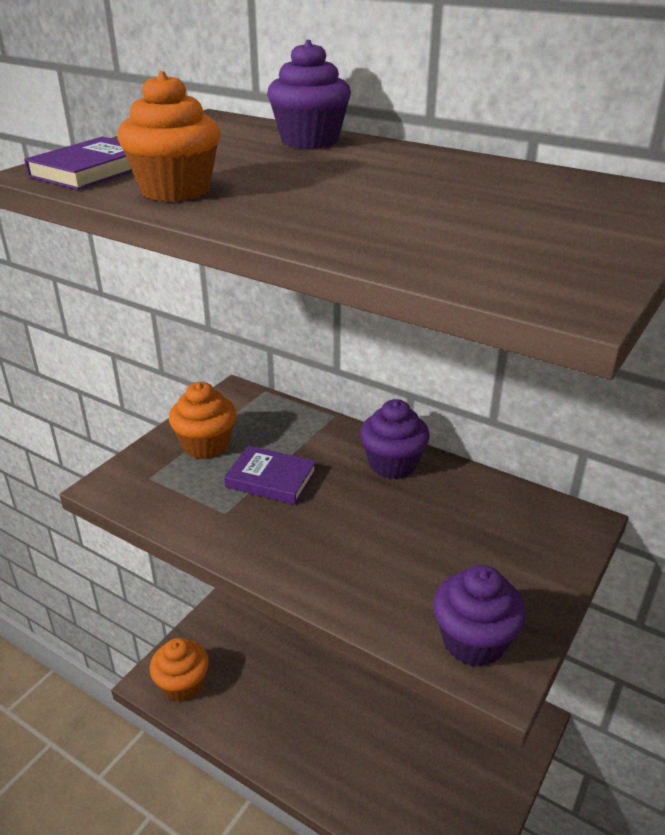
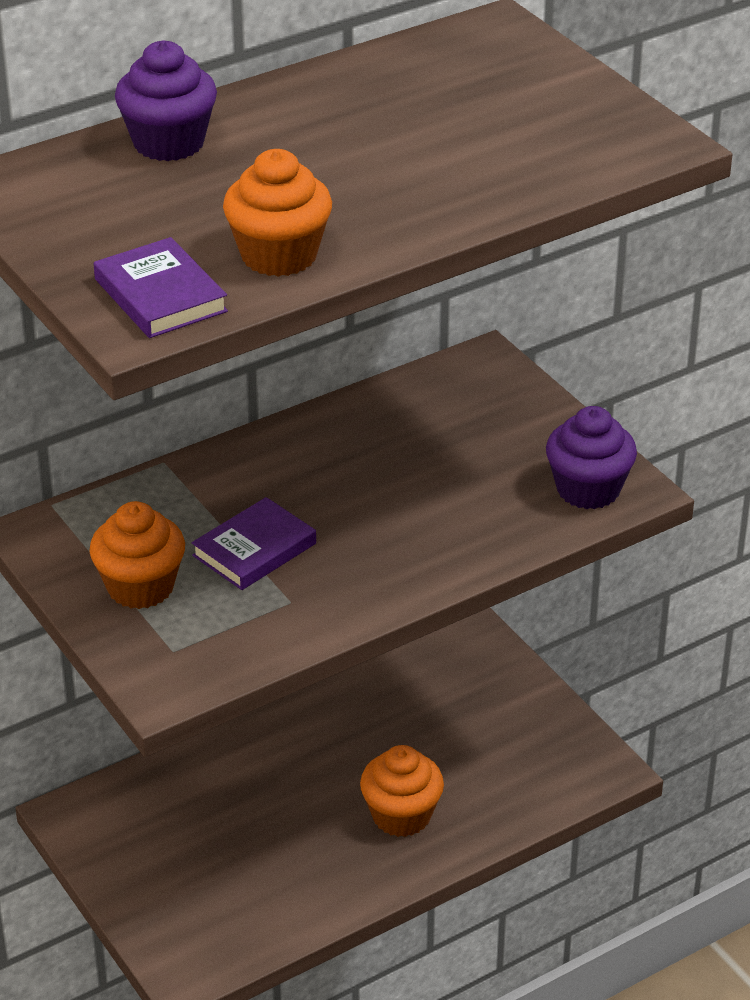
camera: 65 degrees left, 5 degrees up
orange cupcake [149,638,209,702] -> orange cupcake moved to [360,745,444,837]
purple cupcake [360,399,430,479] -> none

